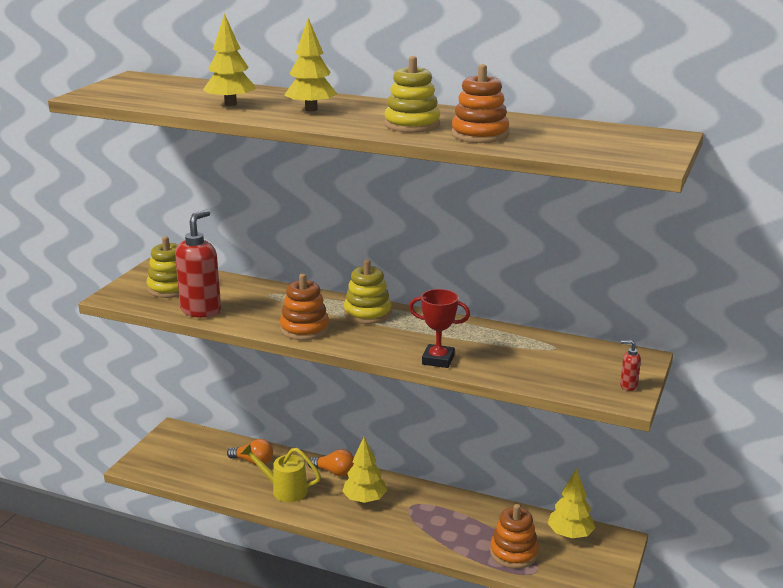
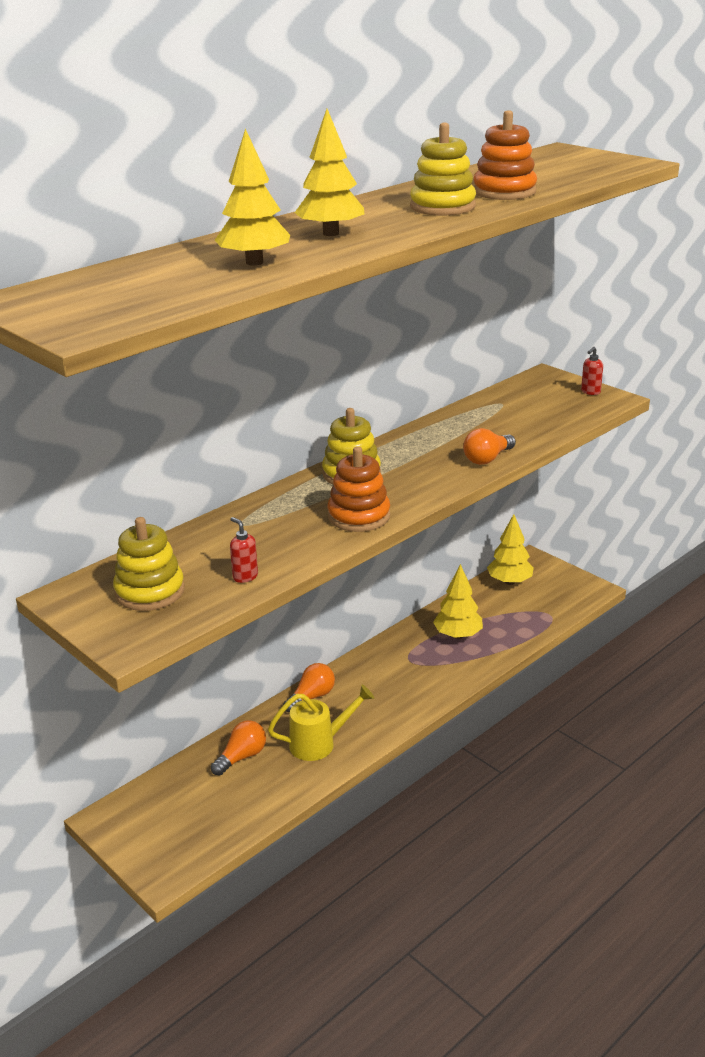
camera: 65 degrees left, 5 degrees up
red soap dispenser [175,209,221,318] -> red soap dispenser [230,517,258,583], size x0.44
yellow watering can [240,444,321,502] -> yellow watering can turned 150 degrees counterclockwise [268,685,374,761]
yellow tree [342,437,387,503] -> yellow tree moved to [433,564,483,639]
red trophy [409,289,470,368] -> orange light bulb [463,428,516,465]
orange stacking toy [490,504,539,569] -> none

